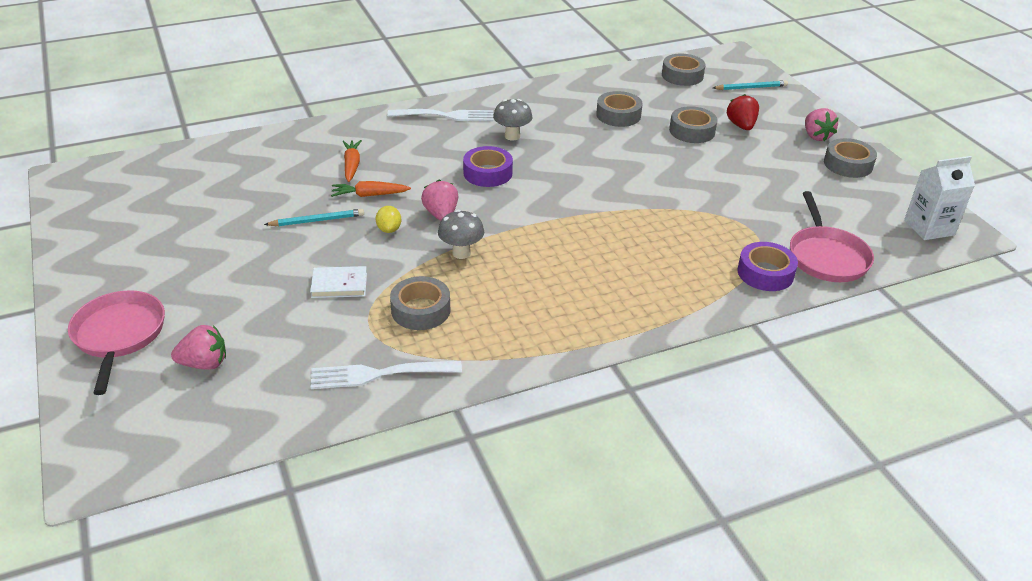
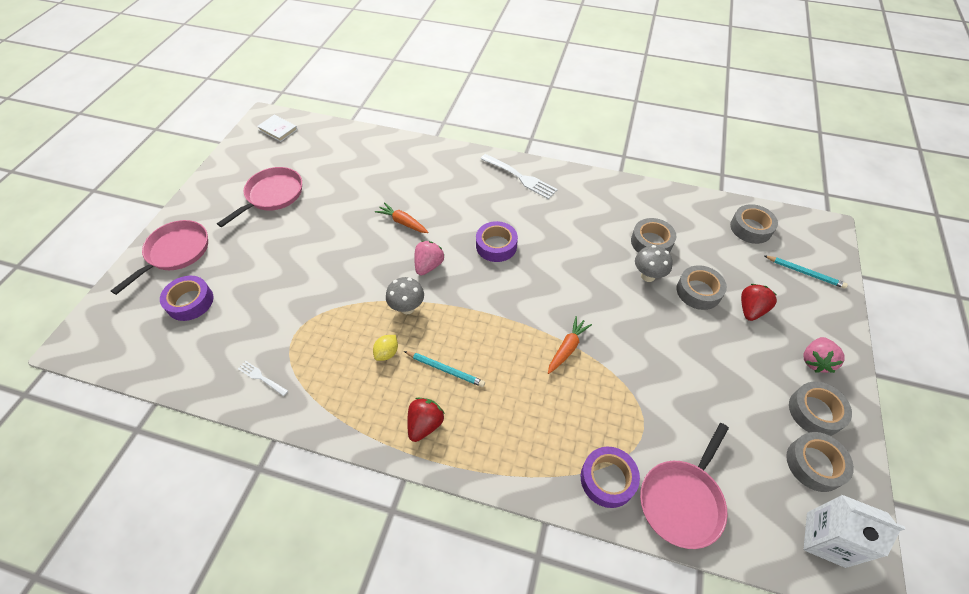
camera: 40 degrees right, 15 degrees up
pink strawberry [171,325,226,370] -> purple tape [160,276,213,321]
turquoise pencil [264,209,364,226] -> turquoise pencil moved to [404,351,485,387]
white book [310,266,367,298] -> white book moved to [257,115,298,142]
white fork [311,361,462,389] -> white fork [238,361,288,396], size x0.53
orange carrot [343,140,362,182] -> orange carrot moved to [548,316,592,374]
yellow lemon [375,206,401,233] -> yellow lemon moved to [373,335,398,361]
grey tape [390,276,451,330] -> grey tape moved to [786,432,854,492]
grey mushroom [493,99,532,141] -> grey mushroom moved to [635,245,673,282]
none -> pink pan [217,167,302,227]
none -> red strawberry [407,398,445,442]

